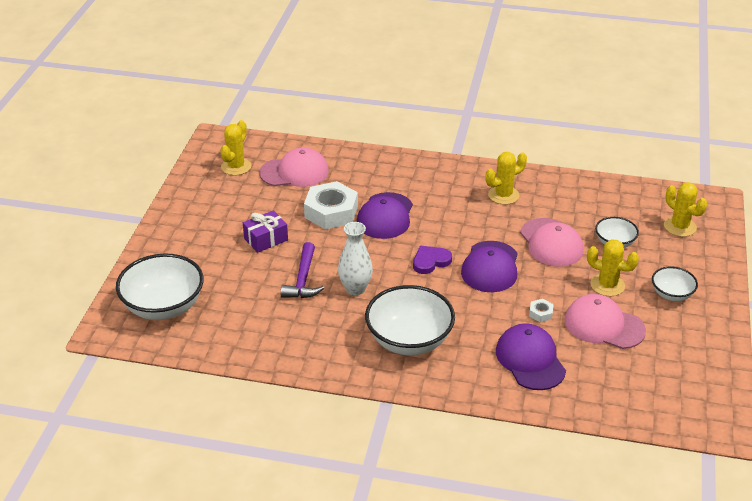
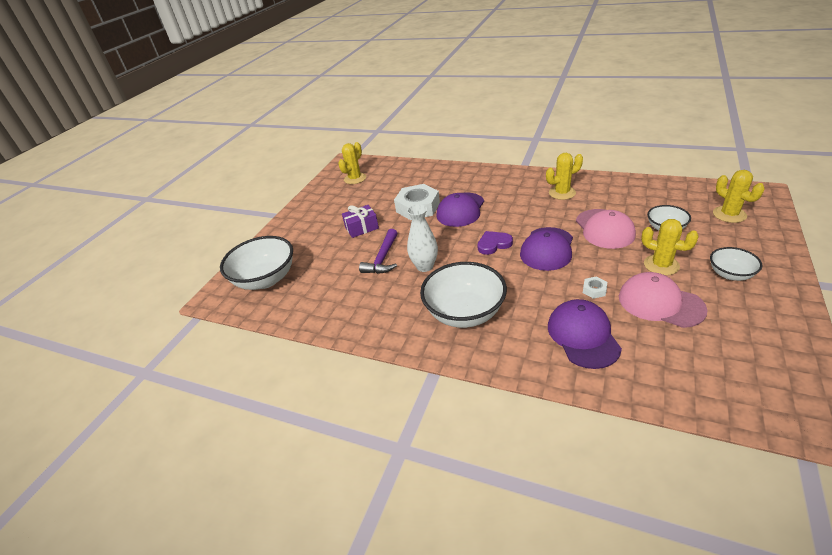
camera: 15 degrees right, 0 degrees up
pink cap [259,147,329,187] -> none

